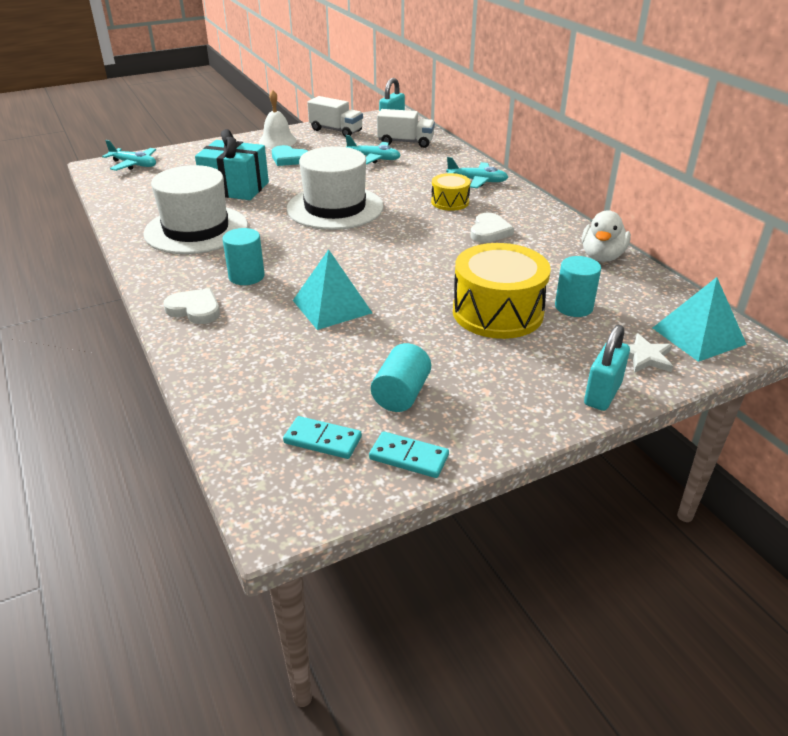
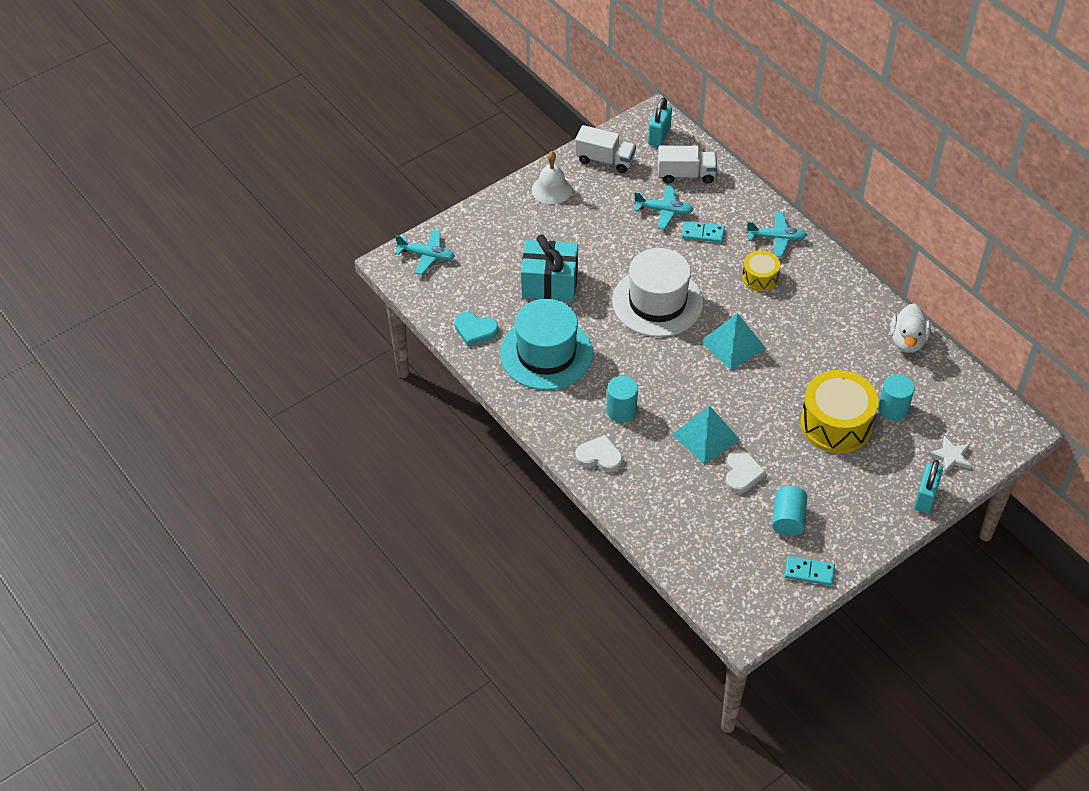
camera: 10 degrees left, 15 degrees up
white hat [143,165,248,254] -> turquoise hat [500,299,593,390]
turquoise heart [272,145,308,166] -> turquoise heart moved to [454,312,499,346]
turquoise domino [283,416,362,459] -> turquoise domino moved to [682,221,725,243]
white heart [470,213,514,243] -> white heart moved to [726,450,766,493]
turquoise pyramid [653,277,747,362] -> turquoise pyramid moved to [701,313,766,370]

